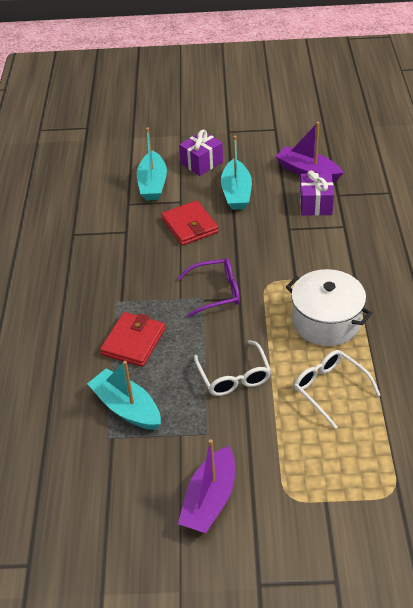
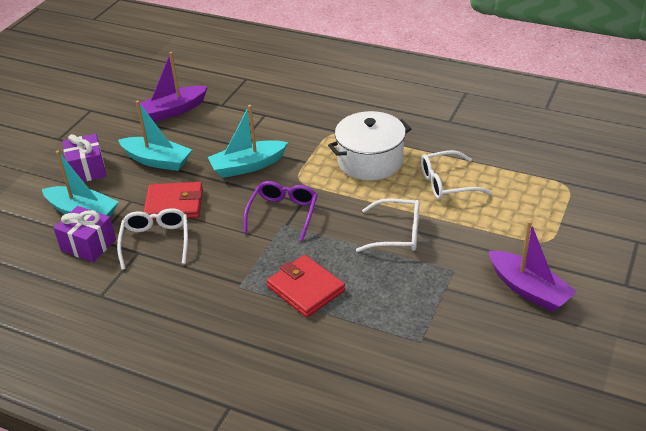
camera: 65 degrees left, 5 degrees down
turquoise boat [87,361,161,430] -> turquoise boat moved to [208,105,288,178]
purple gift [300,170,334,216] -> purple gift moved to [53,206,116,263]
none -> white glasses [117,208,188,270]

